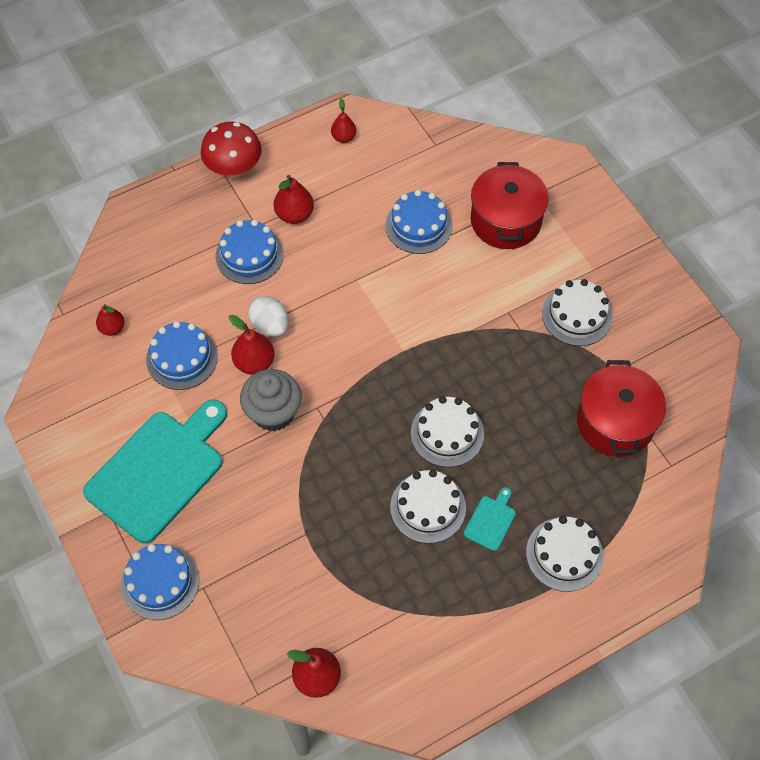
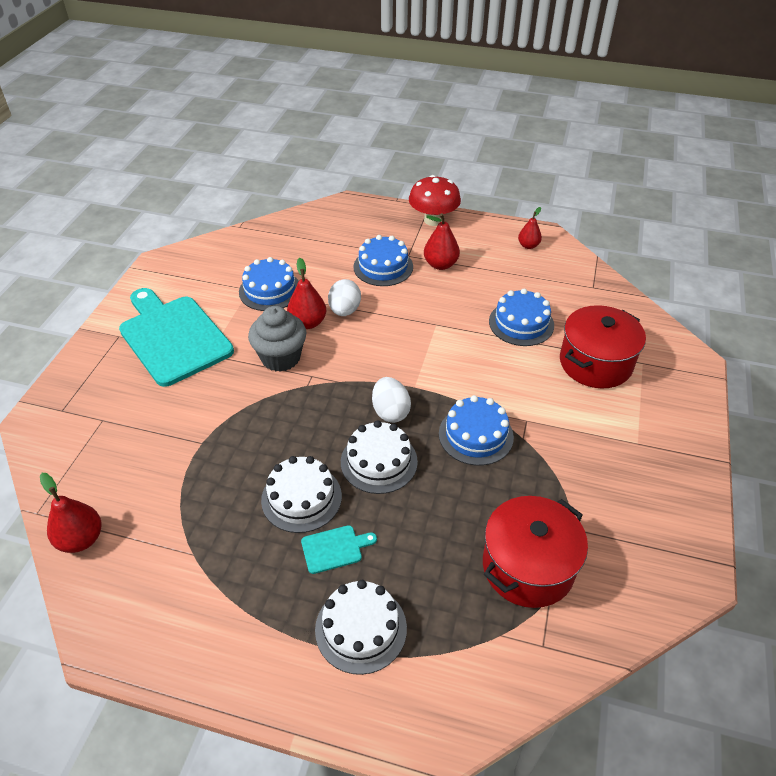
camera: 45 degrees right, 15 degrees down
turquoise cutting board [83,399,227,544] -> turquoise cutting board turned 120 degrees counterclockwise [119,288,234,387]
red pear [96,304,124,336] -> none
blue cake [121,544,199,620] -> blue cake moved to [439,395,514,466]
white cake [542,279,612,346] -> none
none -> white egg [372,377,411,423]

